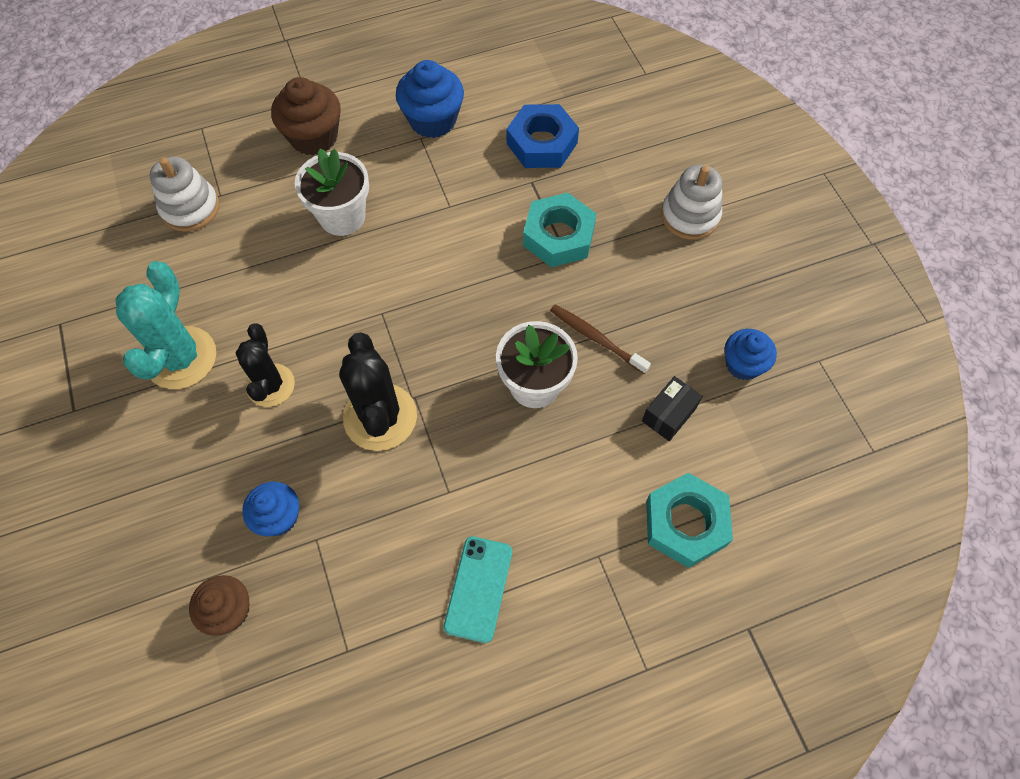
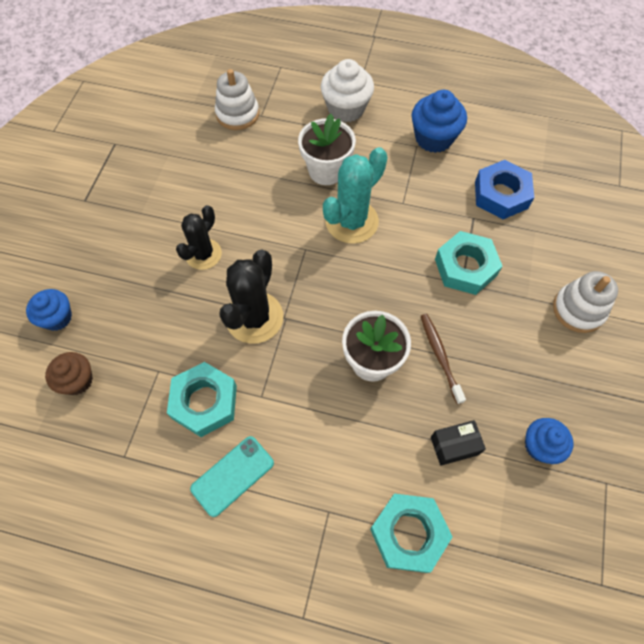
camera: 35 degrees right, 0 degrees up
turquoise cactus [116,261,216,389] -> turquoise cactus moved to [323,147,387,244]
blue cupcake [242,482,299,536] -> blue cupcake moved to [26,289,72,331]
brown cupcake [271,77,341,155] -> white cupcake [321,59,374,122]
none -> turquoise nut [167,362,237,437]

